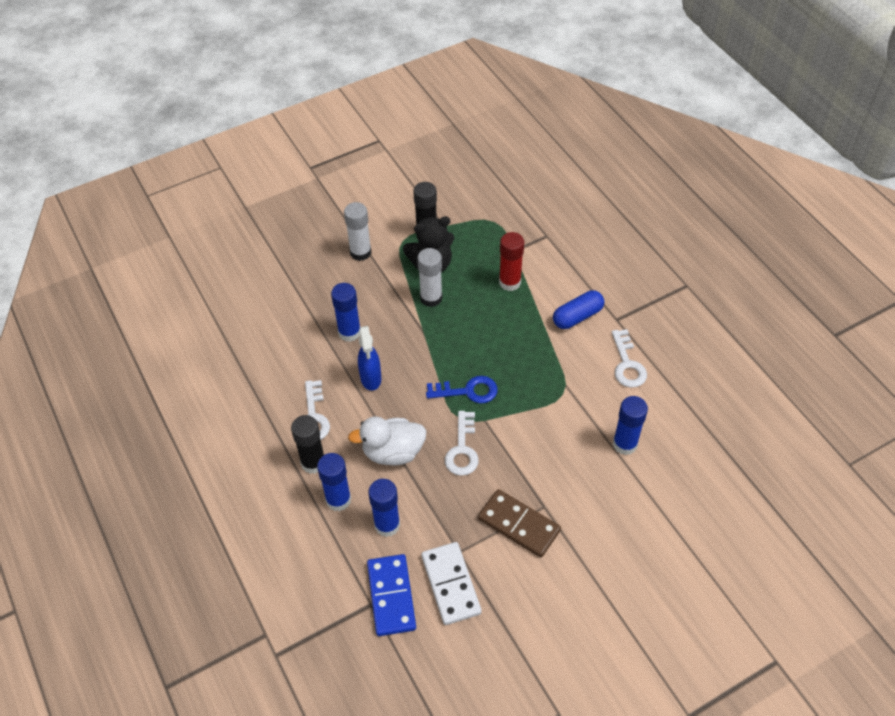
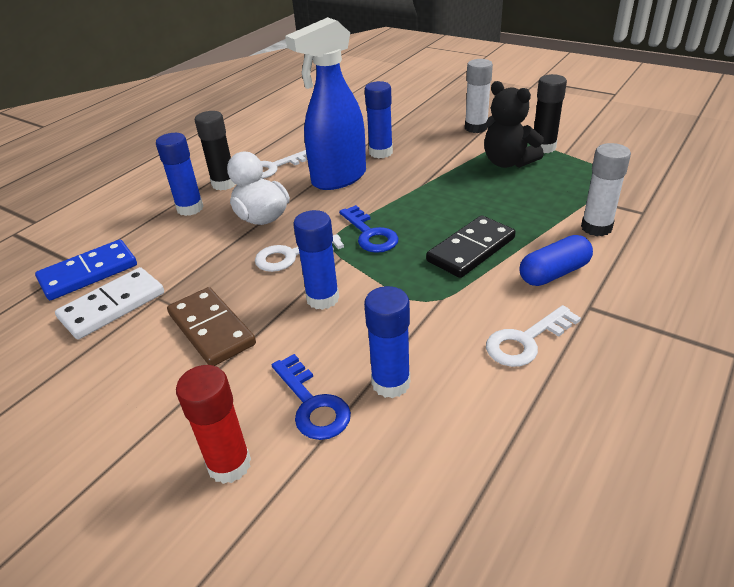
camera: 65 degrees right, 15 degrees down
blue spray bottle [358,326,381,391] -> blue spray bottle [285,17,366,190], size x1.77
blue glue stick [368,479,400,537] -> blue glue stick moved to [293,210,339,310]
white glue stick [417,248,443,307] -> white glue stick moved to [581,143,631,236]
brown domino [478,489,561,558] -> brown domino turned 45 degrees counterclockwise [167,287,256,366]
red glue stick [499,232,524,291] -> red glue stick moved to [176,365,251,484]
blue capsule [553,290,604,329] -> blue capsule turned 60 degrees counterclockwise [519,235,593,286]
none -> blue key [272,354,351,440]
none -> black domino [426,215,516,278]

